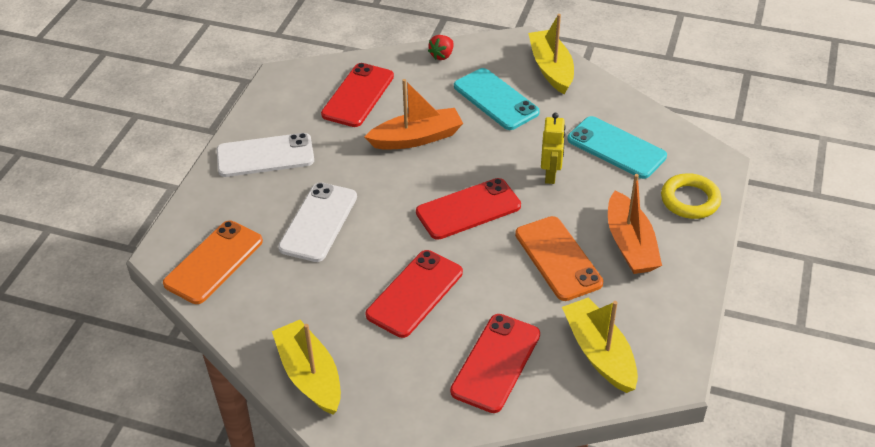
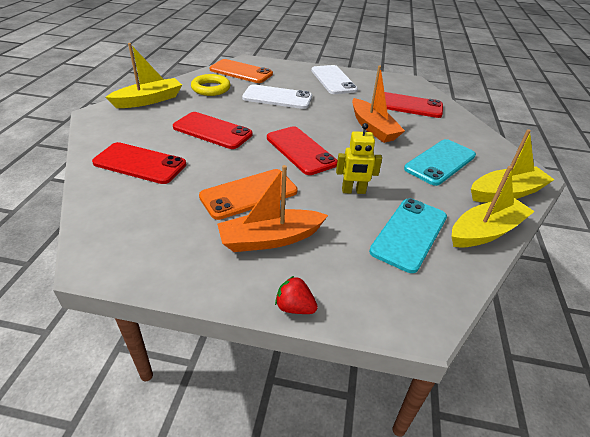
camera: 80 degrees right, 5 degrees down
red strawberry [428,35,454,60] -> red strawberry moved to [275,276,318,314]
yellow boat [562,297,638,393] -> yellow boat moved to [452,166,535,248]
yellow ring [661,173,721,219] -> yellow ring moved to [191,74,230,96]

